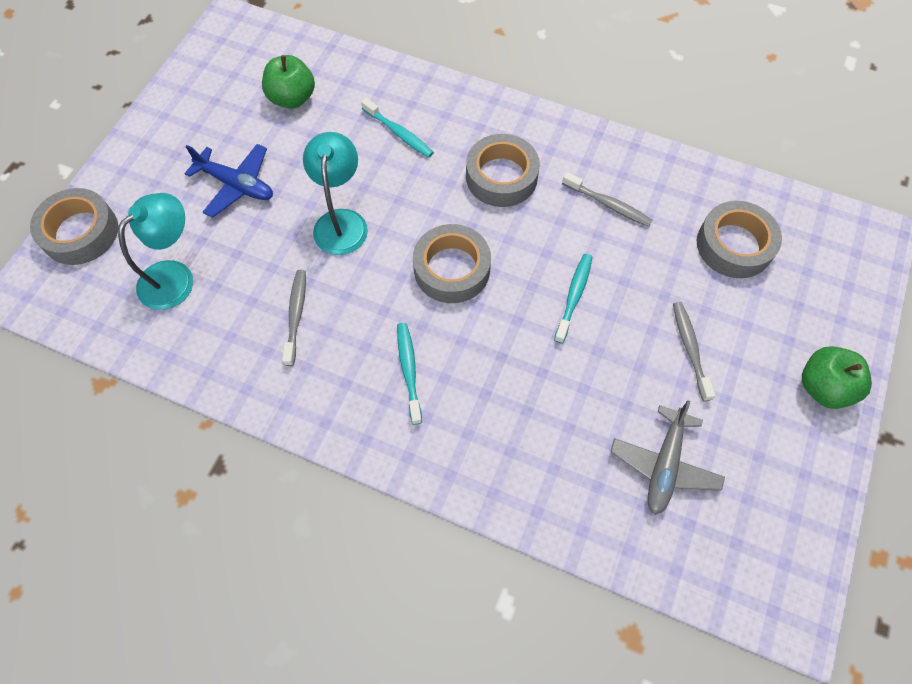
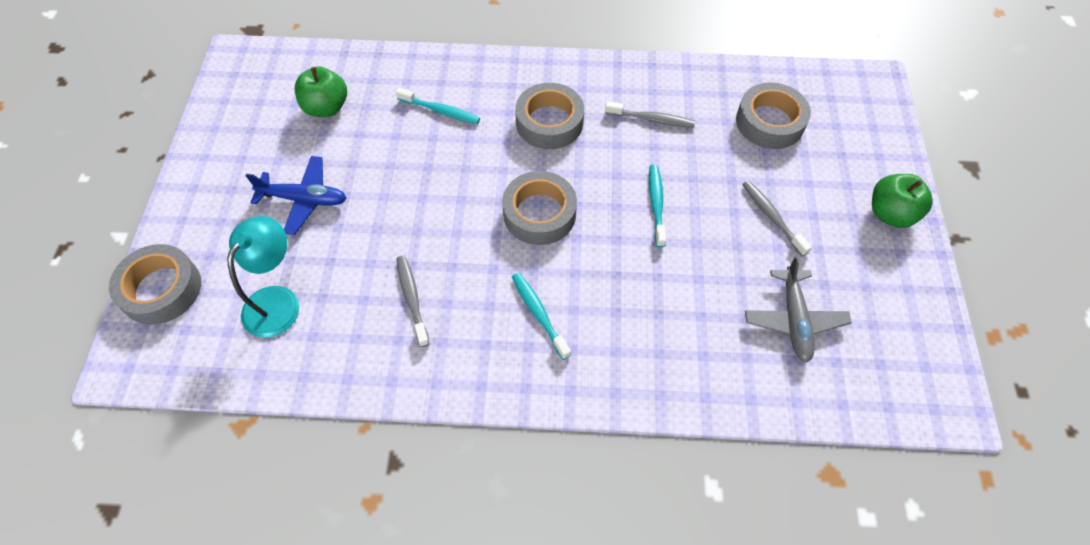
camera: 20 degrees left, 5 degrees down
turquoise lamp [303,132,368,255] -> none

